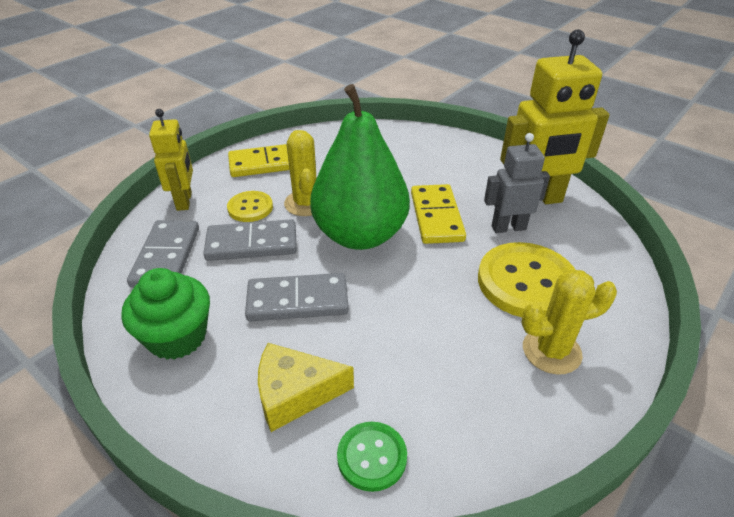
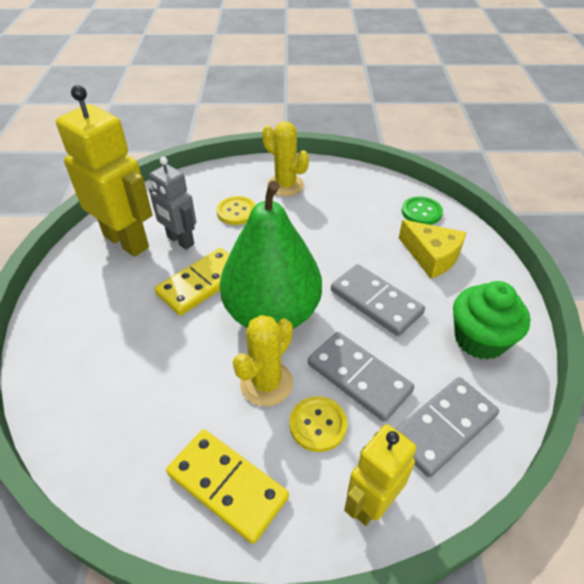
camera: 130 degrees left, 5 degrees up
yellow button [478,242,575,317] -> yellow button [217,196,256,225], size x0.54

